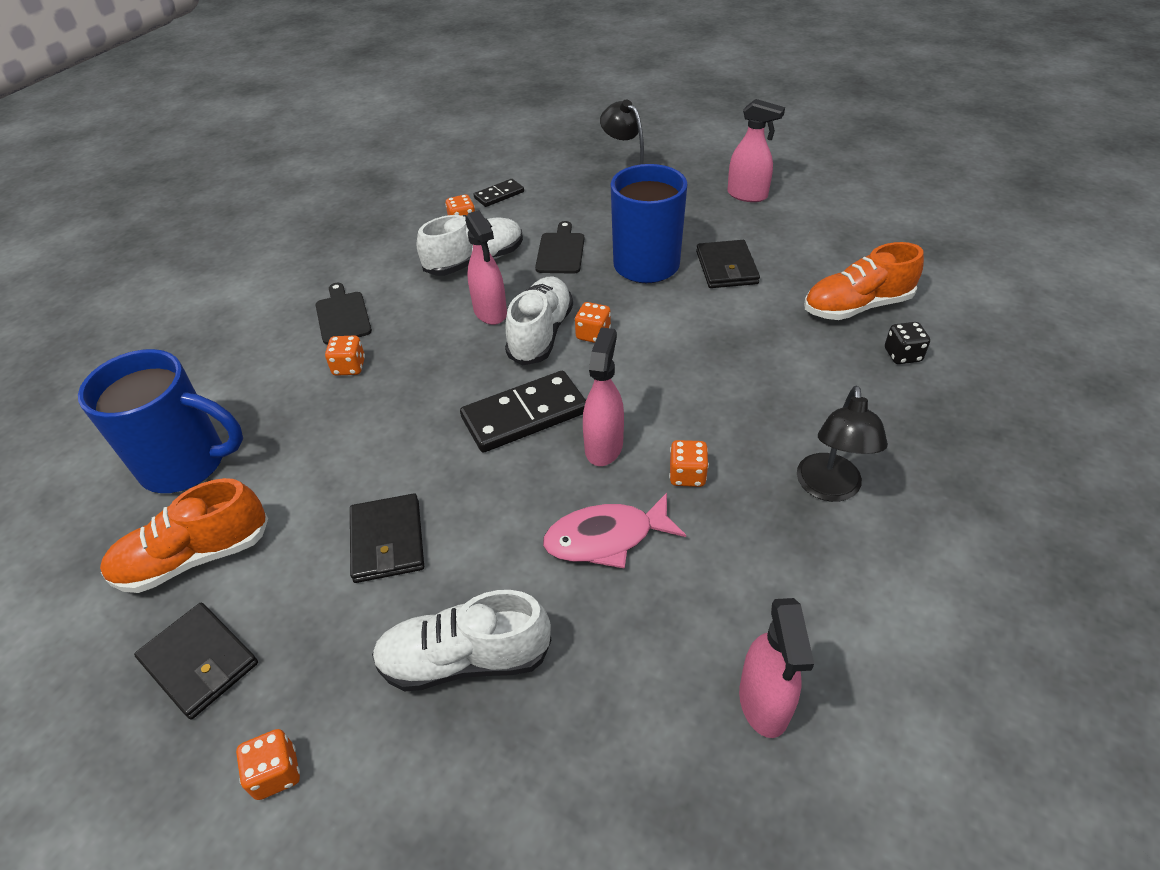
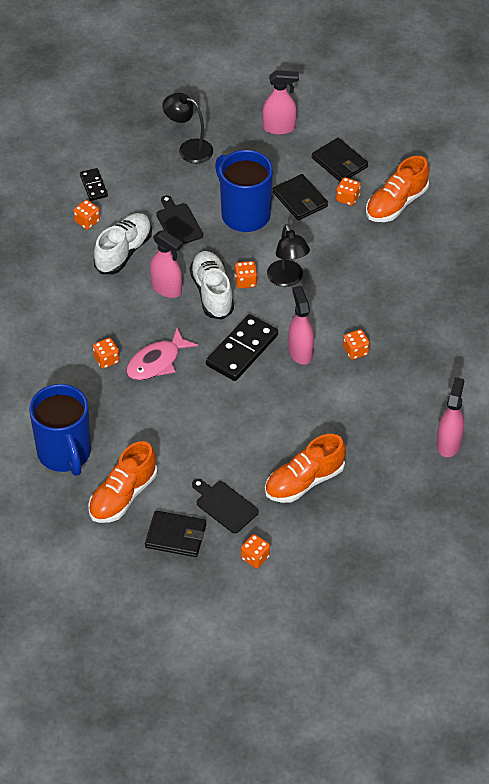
camera: 30 degrees left, 5 degrees up
blue mug [78,349,243,493] -> blue mug turned 90 degrees clockwise [29,384,91,476]
black cutting board [316,283,372,345] -> black cutting board moved to [192,479,259,533]
black wallet [350,493,424,583] -> black wallet moved to [312,138,368,182]
white shoe [372,590,551,692] -> orange shoe [265,434,346,503]
black domino [474,179,524,207] -> black domino turned 45 degrees counterclockwise [80,168,108,201]
pink fish [543,493,686,569] -> pink fish moved to [126,328,198,380]
pink spray bottle [739,598,814,738] -> pink spray bottle turned 135 degrees counterclockwise [437,377,464,457]
black lamp [797,386,888,502] -> black lamp moved to [267,224,310,287]
black dice [885,322,930,364] -> none
none -> orange dice [336,177,361,206]

